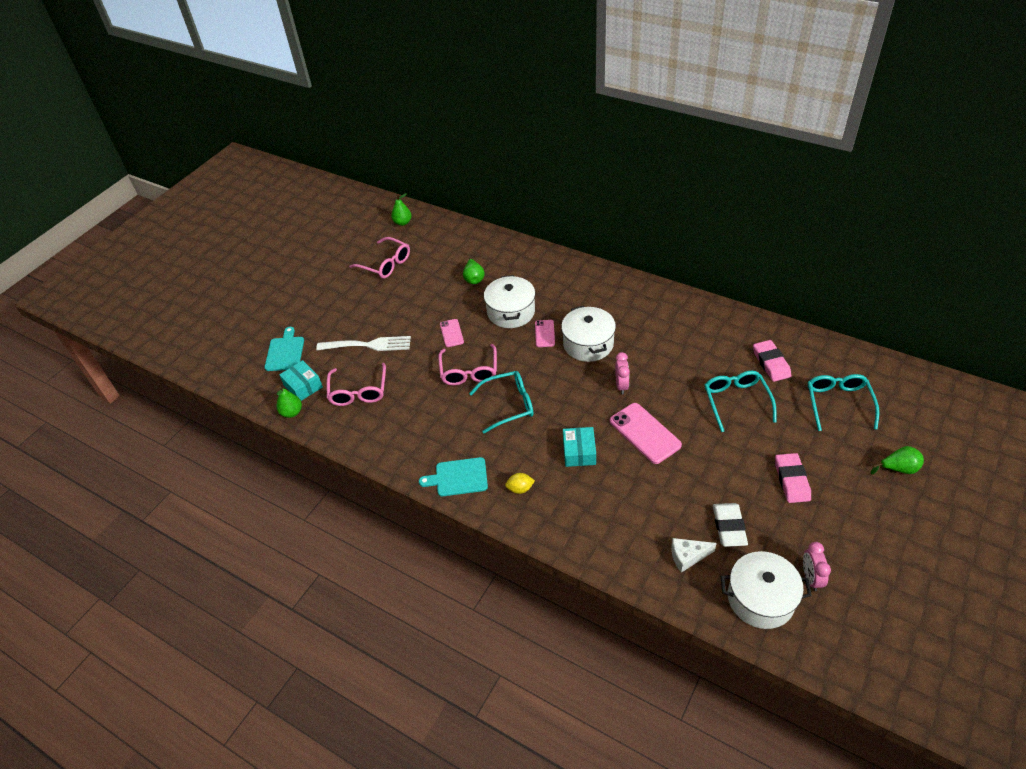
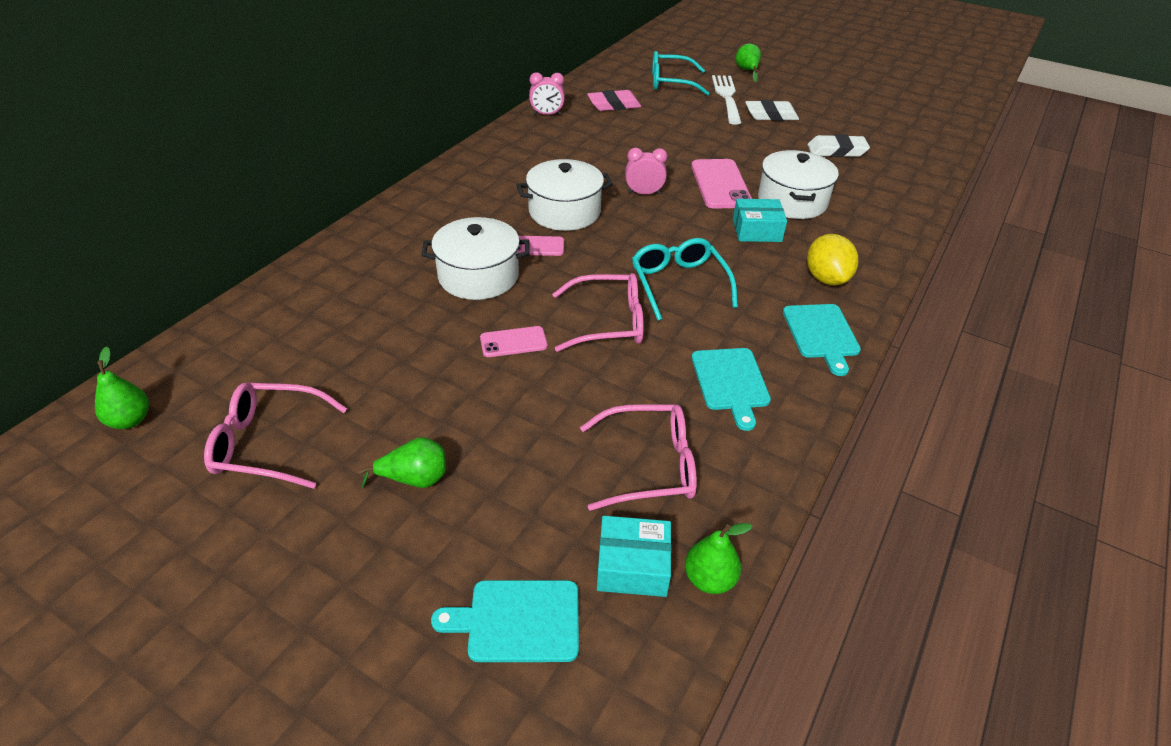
camera: 95 degrees left, 5 degrees down
turquoise box [279,360,323,401] -> turquoise box turned 45 degrees clockwise [597,516,672,597]
white fork [316,336,411,351] -> white fork moved to [712,75,742,125]
pink glasses [349,237,410,278] -> pink glasses turned 120 degrees counterclockwise [204,382,347,489]
green pear [463,258,485,284] -> green pear moved to [359,437,446,488]
yellow lemon [505,473,535,494] -> yellow lemon [807,234,858,286], size x1.68
pink phone [610,403,682,464] -> pink phone turned 60 degrees counterclockwise [691,159,752,209]
white cheese [671,538,717,573] -> none
turquoise glasses [705,371,777,432] -> none
white pot [721,551,812,629] -> white pot moved to [758,150,839,219]
pink eraser [775,453,811,503] -> white eraser [745,100,799,121]
pink clock [803,542,831,591] -> pink clock moved to [529,72,565,115]
none -> turquoise cutting board [692,348,771,431]

